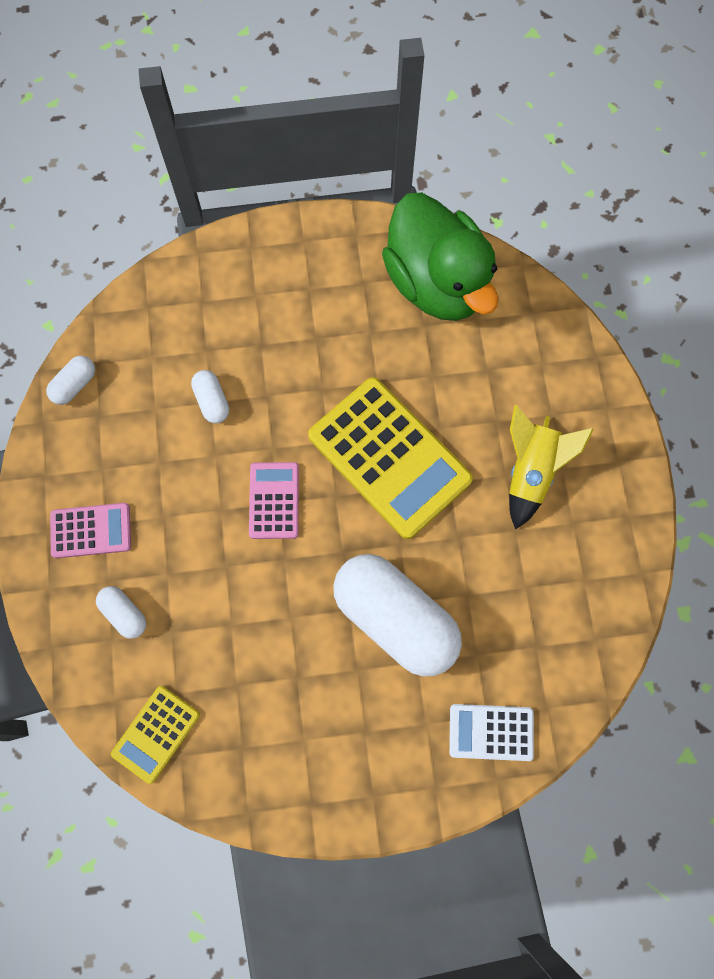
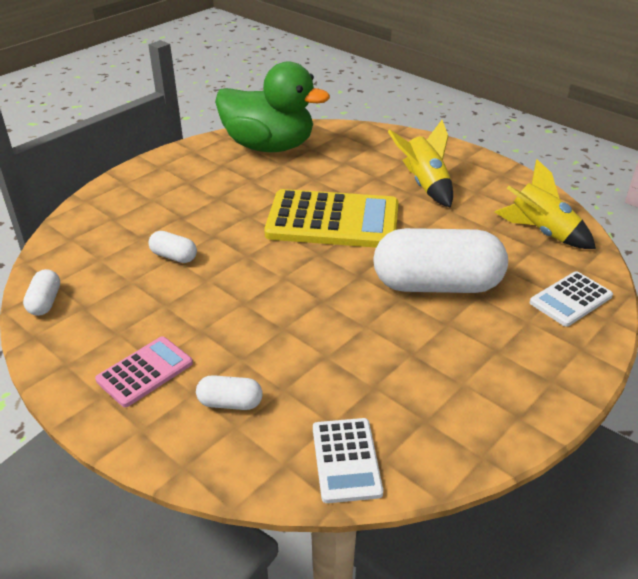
camera: 40 degrees left, 35 degrees down
yellow calculator [111,686,200,784] -> white calculator [313,418,383,503]
pink calculator [249,462,299,539] -> none
none -> yellow rocket [495,159,596,249]

